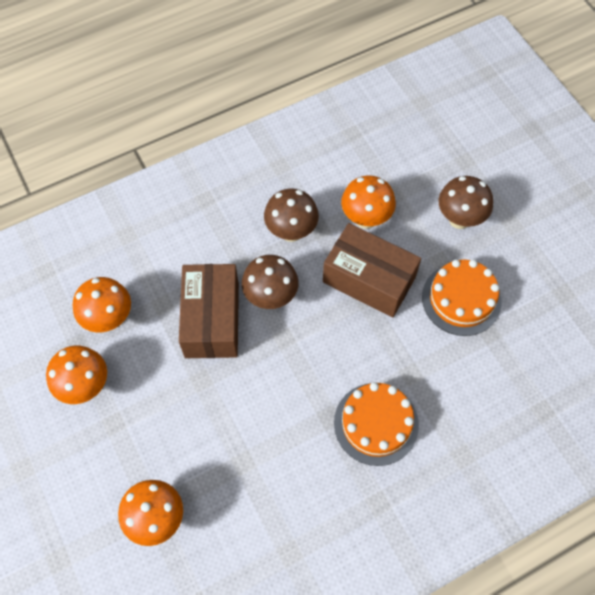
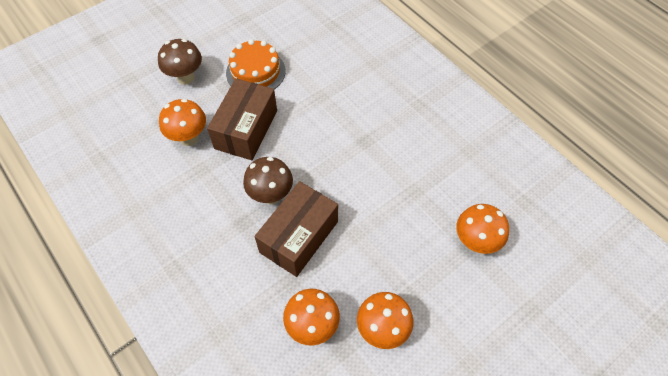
camera: 100 degrees left, 5 degrees down
brown box [179,264,239,358] -> brown box turned 45 degrees counterclockwise [254,181,338,277]
brown mushroom [264,189,319,242] -> none
orange cake [334,382,419,466] -> none

